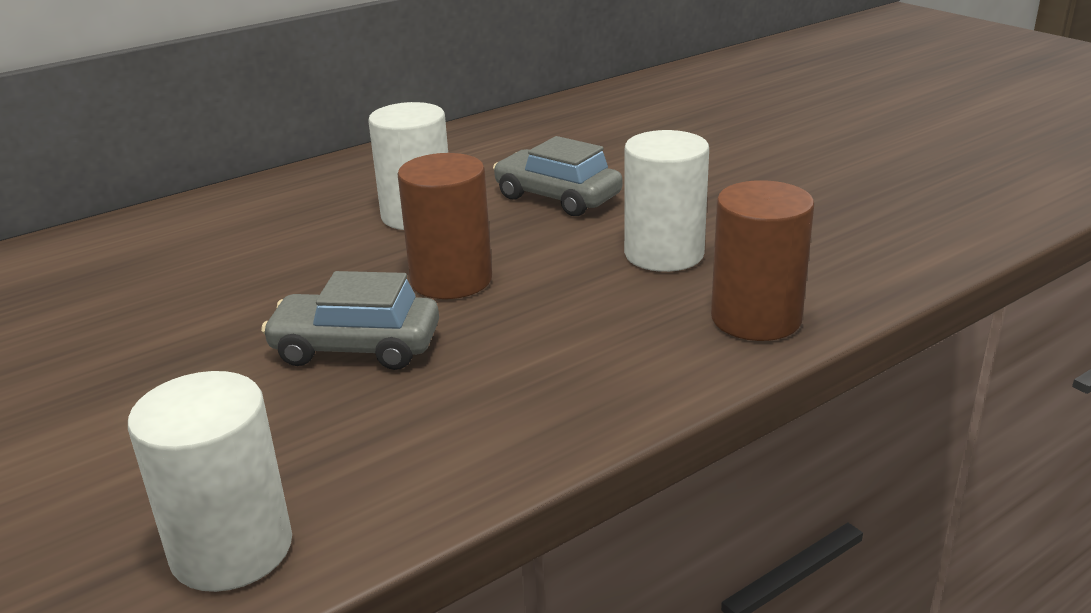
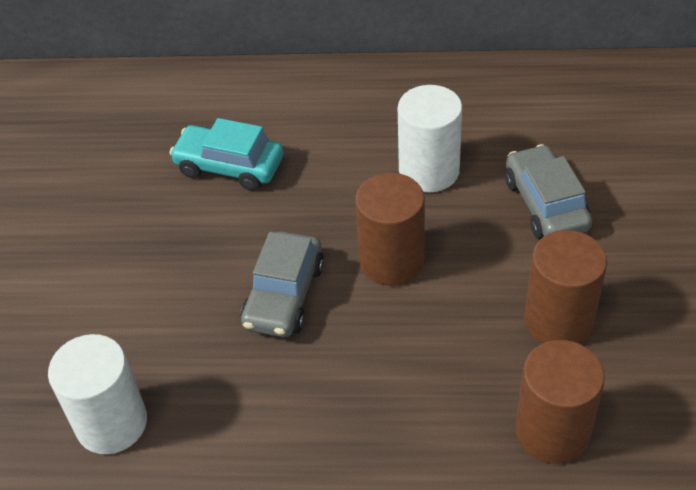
camera: 40 degrees right, 20 degrees up
grey car [261,271,439,370] -> grey car turned 120 degrees counterclockwise [241,232,324,337]
white cylinder [624,130,709,272] -> brown cylinder [524,230,607,344]
none -> turquoise car [169,118,284,191]

